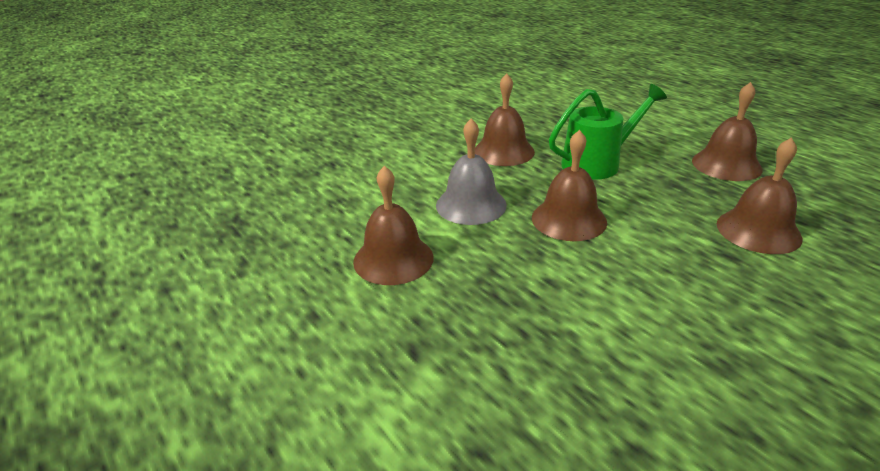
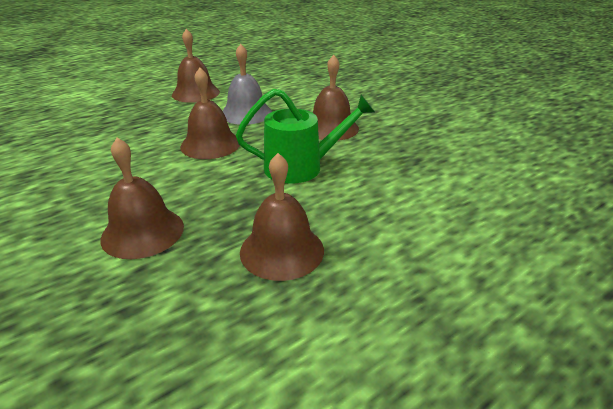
camera: 90 degrees right, 0 degrees up
green watering can [549,84,667,180] -> green watering can turned 75 degrees counterclockwise [236,89,375,184]

